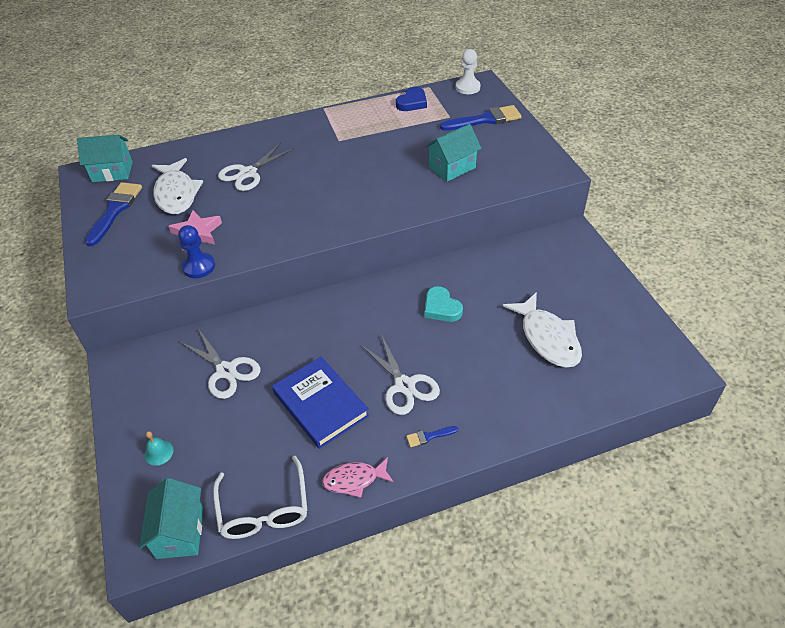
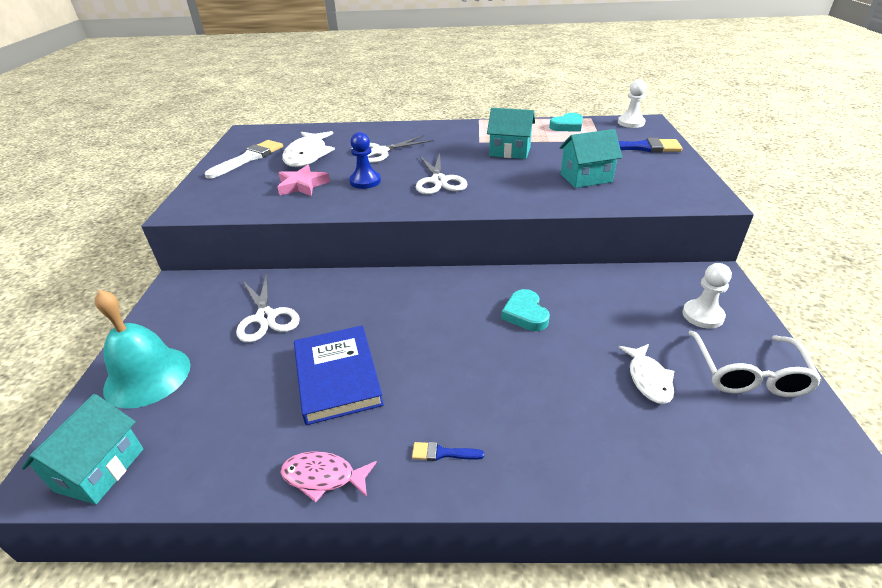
camera: 20 degrees right, 10 degrees down
turquoise house [77,134,133,182] -> turquoise house moved to [487,108,535,159]
blue brush [85,182,142,246] -> white brush [205,140,283,179]
turquoise bell [145,431,174,466] -> turquoise bell [95,290,190,409], size x2.46
blue pawn [178,225,215,278] -> blue pawn moved to [349,132,381,189]
white glasses [213,456,307,539] -> white glasses moved to [688,331,822,397]
white scissors [361,334,440,415] -> white scissors moved to [416,153,467,194]
blue heart [396,87,427,111] -> turquoise heart [549,113,583,132]
white fish [503,292,582,368] -> white fish [618,344,674,404], size x0.60
none -> white pawn [682,263,732,329]

